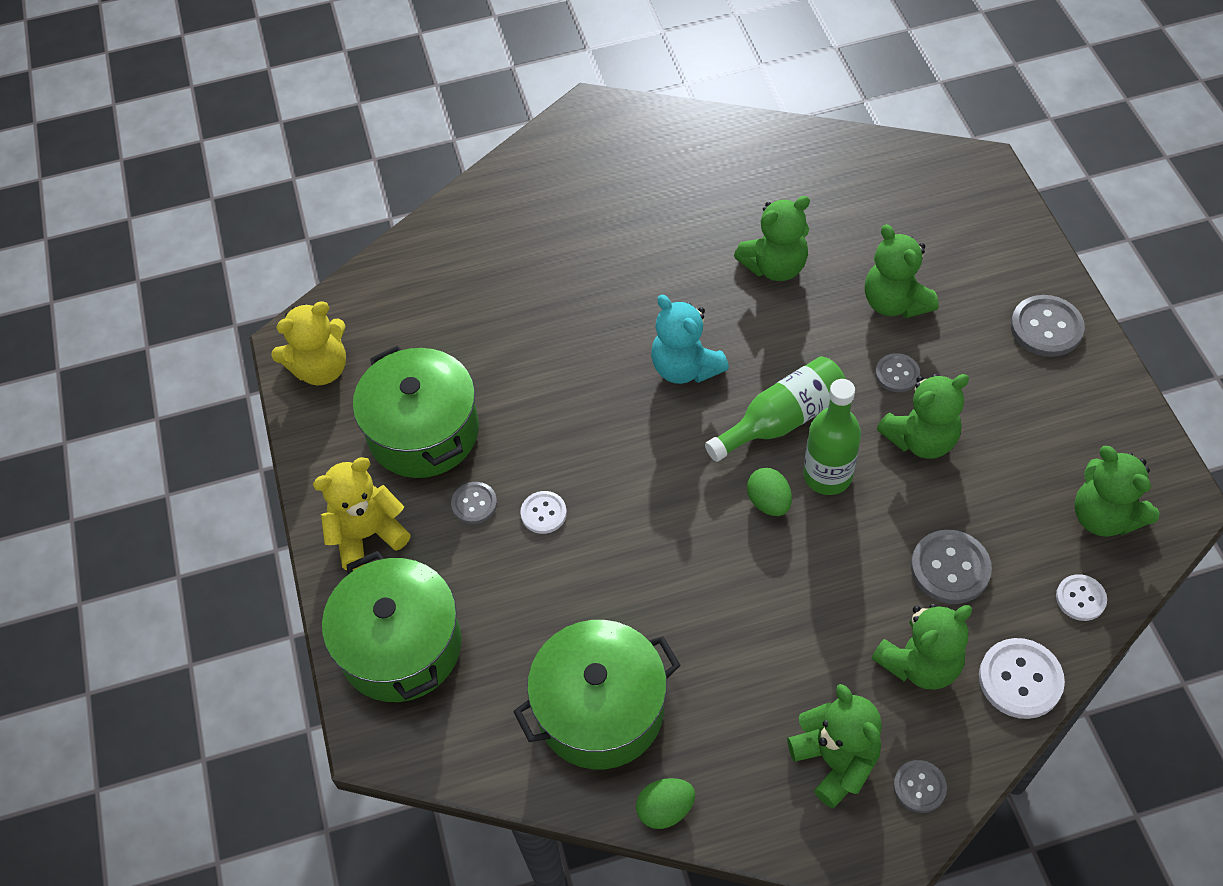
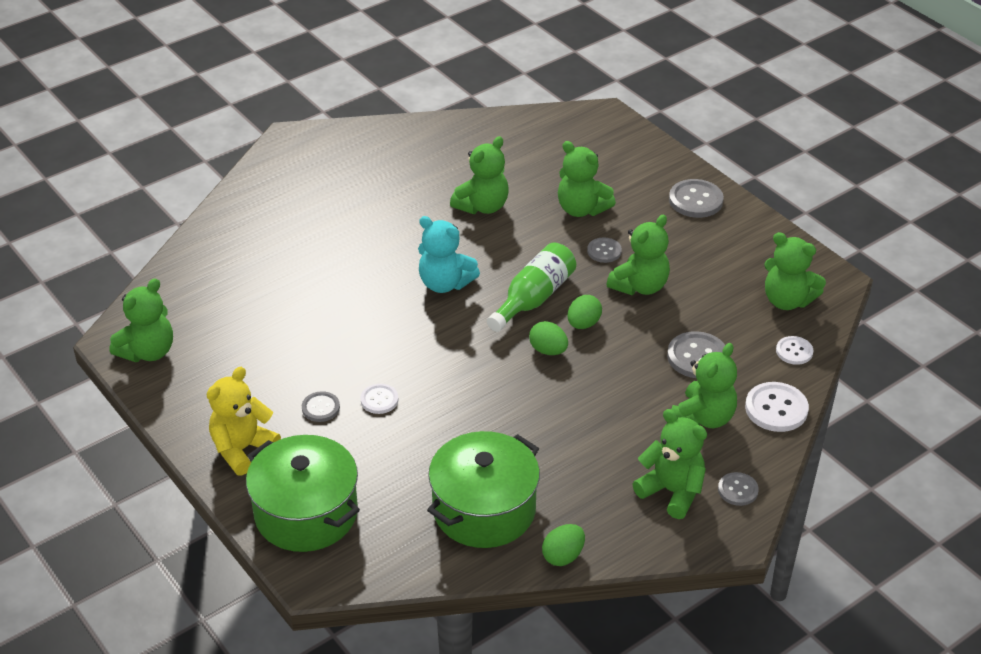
camera: 25 degrees left, 15 degrees down
yellow teddy bear [271,301,346,386] -> green teddy bear [109,278,173,362]
green pot [353,345,479,478] -> none
green bottle [803,379,861,495] -> green egg [568,295,602,329]

